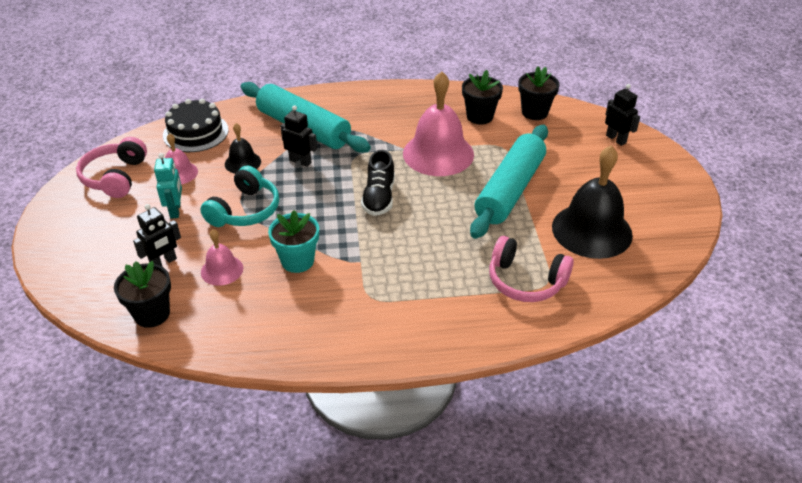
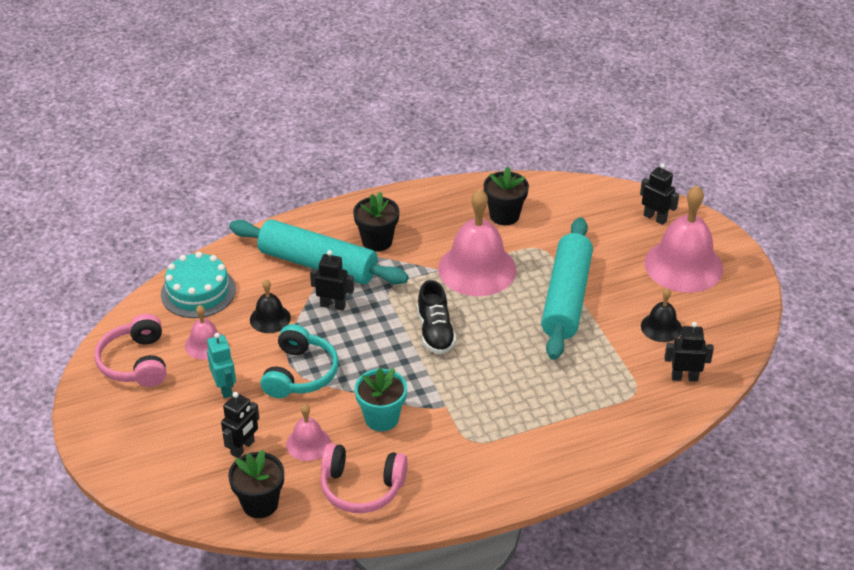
camera: 15 degrees left, 0 degrees up
black cake [163,99,229,152] -> turquoise cake [161,252,236,318]
pink headphones [489,236,574,302] -> pink headphones moved to [320,443,408,513]
black flower pot [518,66,560,120] -> black flower pot moved to [353,192,399,252]
black bell [552,145,633,259] -> black bell [641,288,682,342], size x0.50
none -> pink bell [644,185,723,293]
none -> black robot [664,322,714,381]

